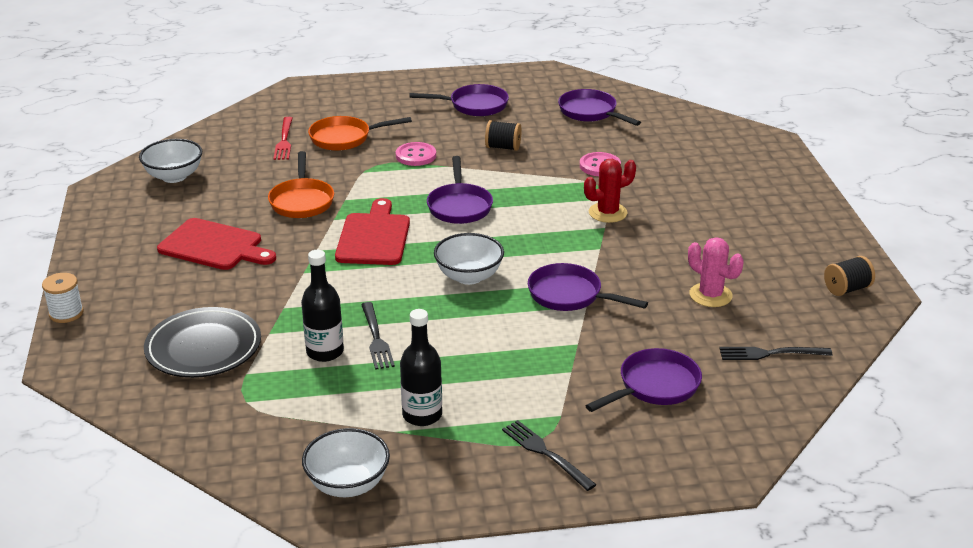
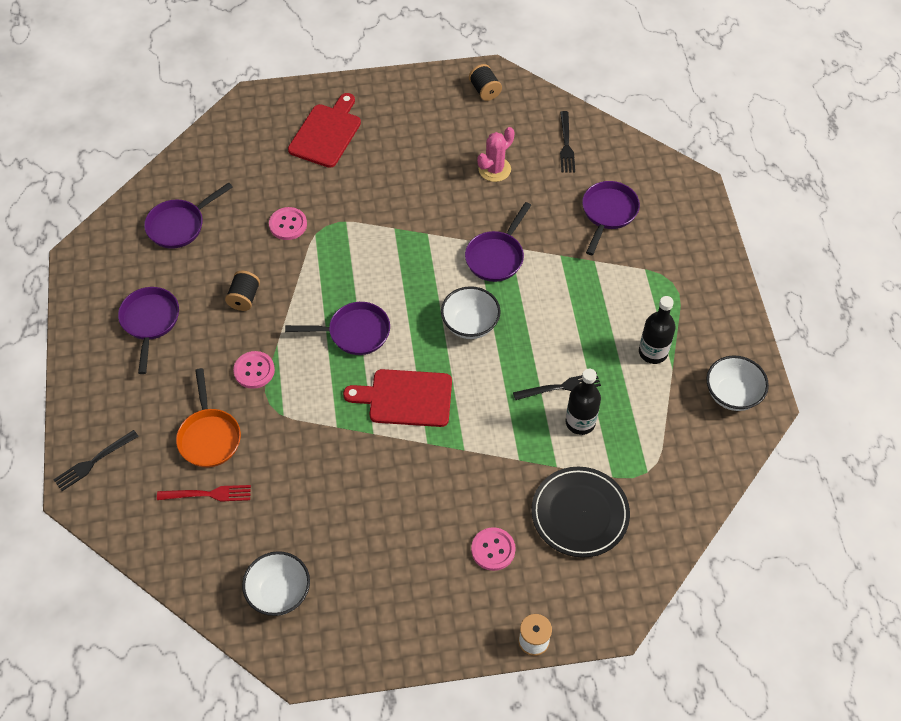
camera: 90 degrees left, 25 degrees up
red cutting board [157,218,276,270] -> red cutting board moved to [288,93,361,168]
orange pan [268,151,334,218] -> none
black fork [502,420,597,491] -> black fork moved to [54,430,139,491]
red cactus [584,159,636,223] -> none
purple pan [585,348,702,412] -> purple pan turned 60 degrees clockwise [582,181,640,255]
none -> pink button [471,527,516,571]

